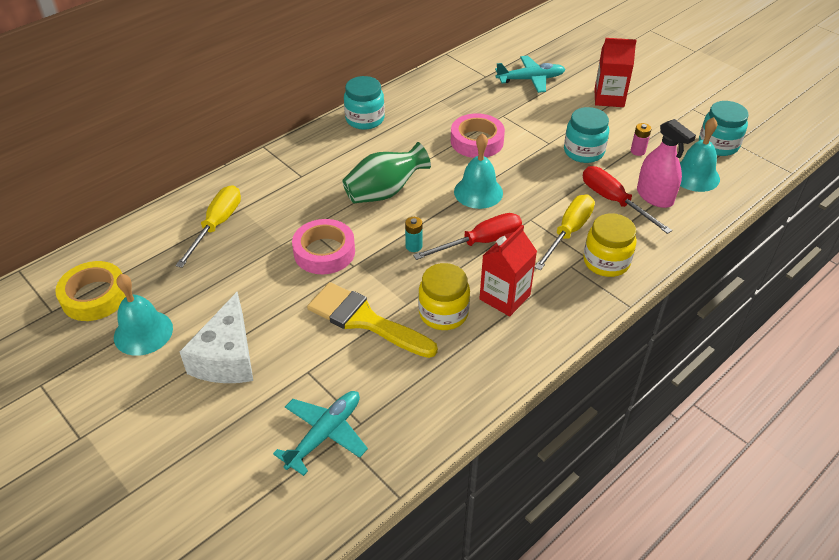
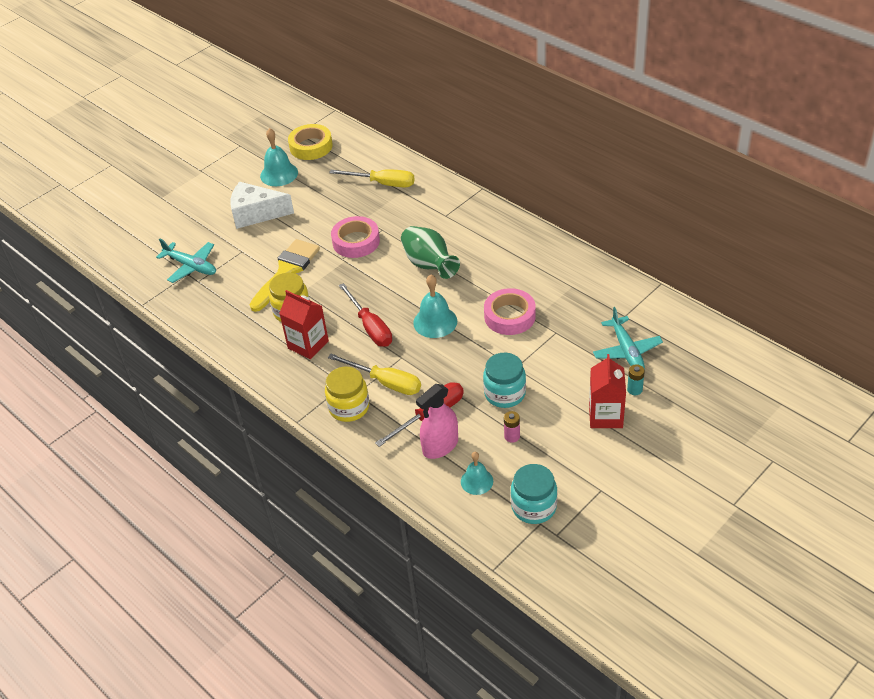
camera: 90 degrees right, 0 degrees up
turquoise jar [344,76,385,130] -> none
turquoise battery [405,217,422,252] -> turquoise battery moved to [627,364,645,395]
turquoise bell [680,117,720,192] -> turquoise bell [461,452,493,495], size x0.65

